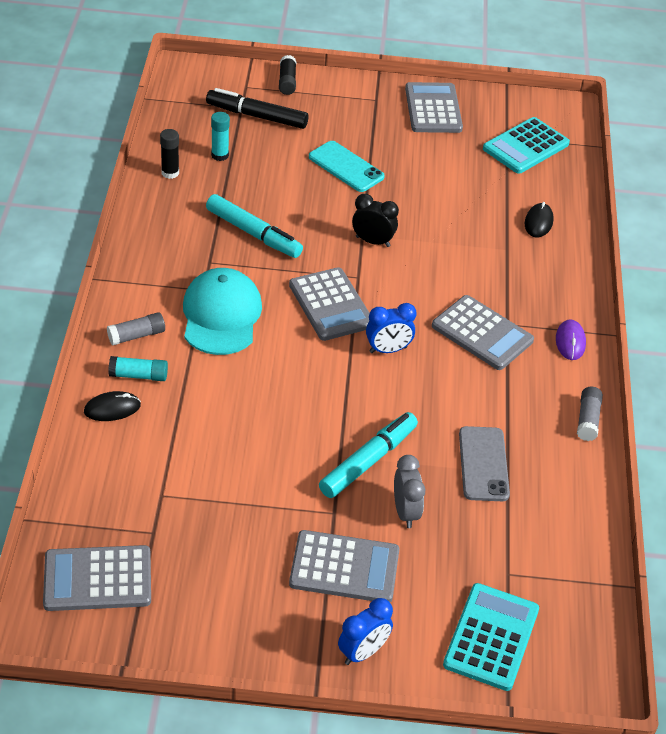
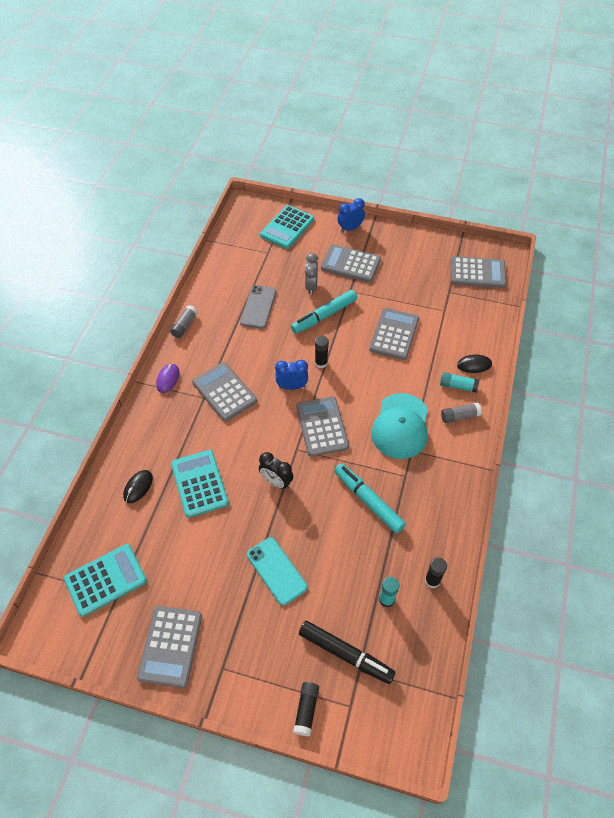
camera: 165 degrees left, 10 degrees up
none -> turquoise calculator [171,450,229,518]
none -> black glue stick [315,336,329,368]
none -> grey calculator [369,308,419,360]

